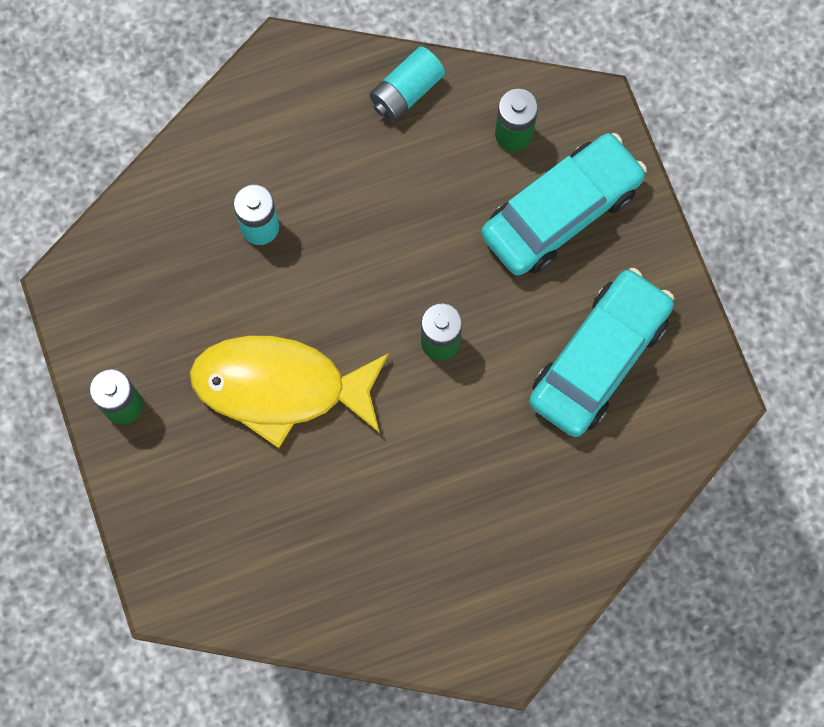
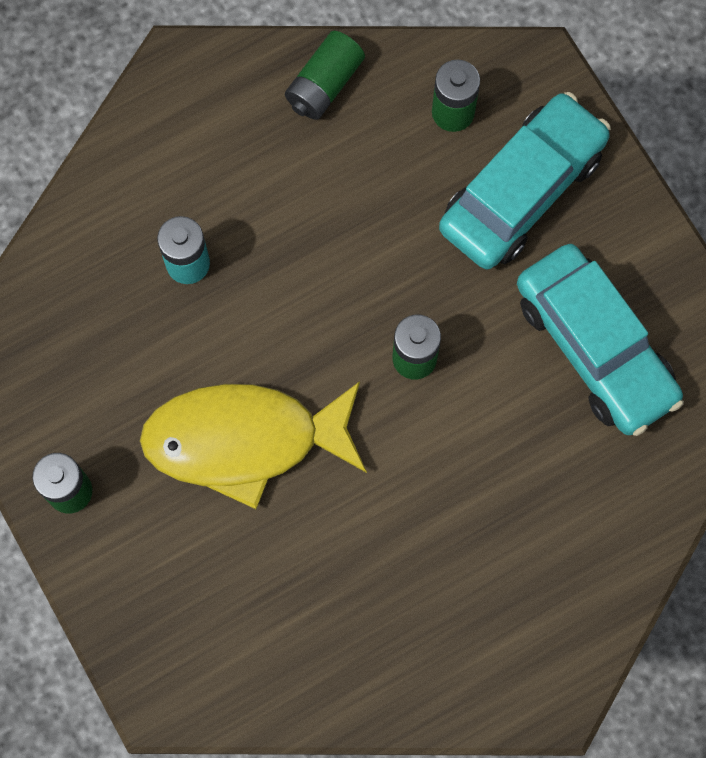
camera: 10 degrees left, 0 degrees up
turquoise battery [369,46,445,121] -> green battery [285,31,365,120]
turquoise car [529,268,674,437] -> turquoise car turned 120 degrees clockwise [517,244,684,436]

